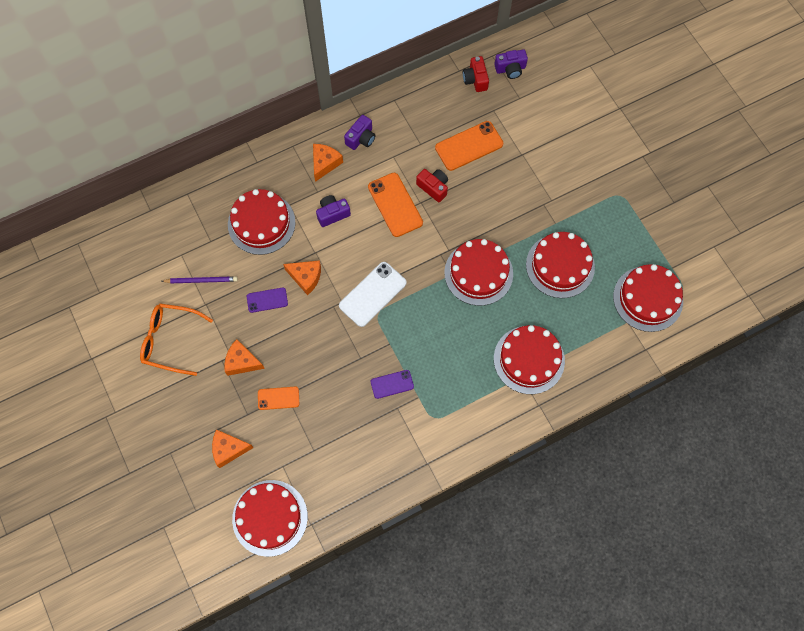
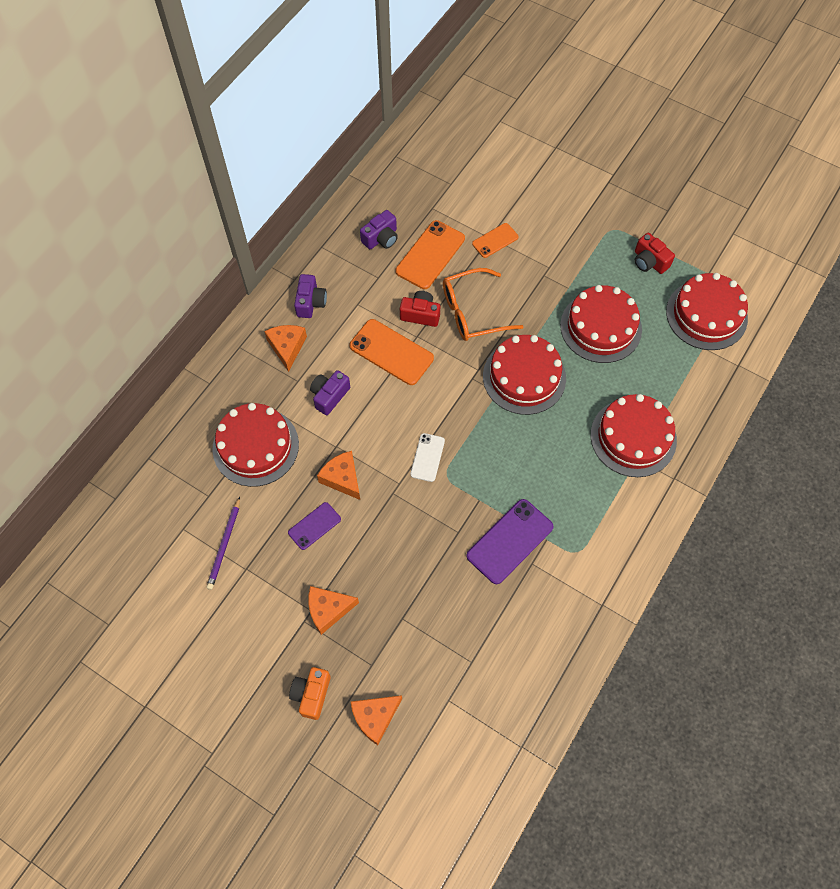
camera: 30 degrees left, 5 degrees down
orange glasses [140,303,213,376] -> orange glasses moved to [443,268,524,341]
purple pencil [162,276,238,283] -> purple pencil turned 135 degrees clockwise [206,497,240,590]
red cake [232,480,308,557] -> none
orange phone [258,387,299,410] -> orange phone moved to [472,223,519,258]
orange cheese [283,260,321,295] -> orange cheese turned 120 degrees counterclockwise [317,451,360,500]
white phone [339,262,407,327] -> white phone [410,433,445,482], size x0.58
purple phone [371,370,414,399] -> purple phone [466,499,553,584], size x1.71
red camera [463,56,489,92] -> red camera moved to [635,233,675,274]
purple camera [494,49,528,79] -> purple camera moved to [360,210,398,249]
none -> orange camera [289,667,331,720]

